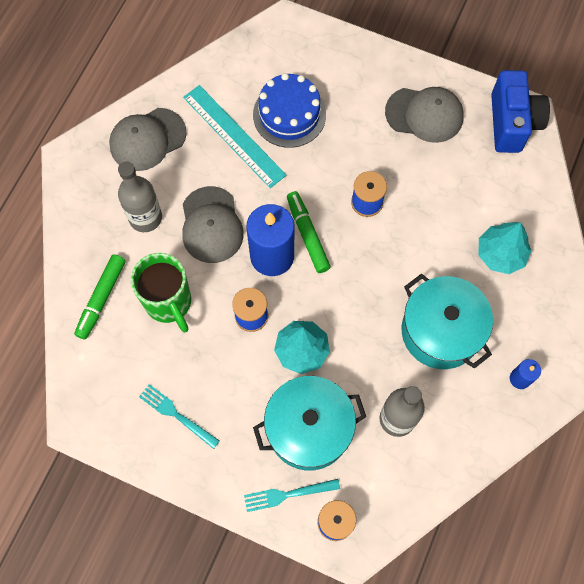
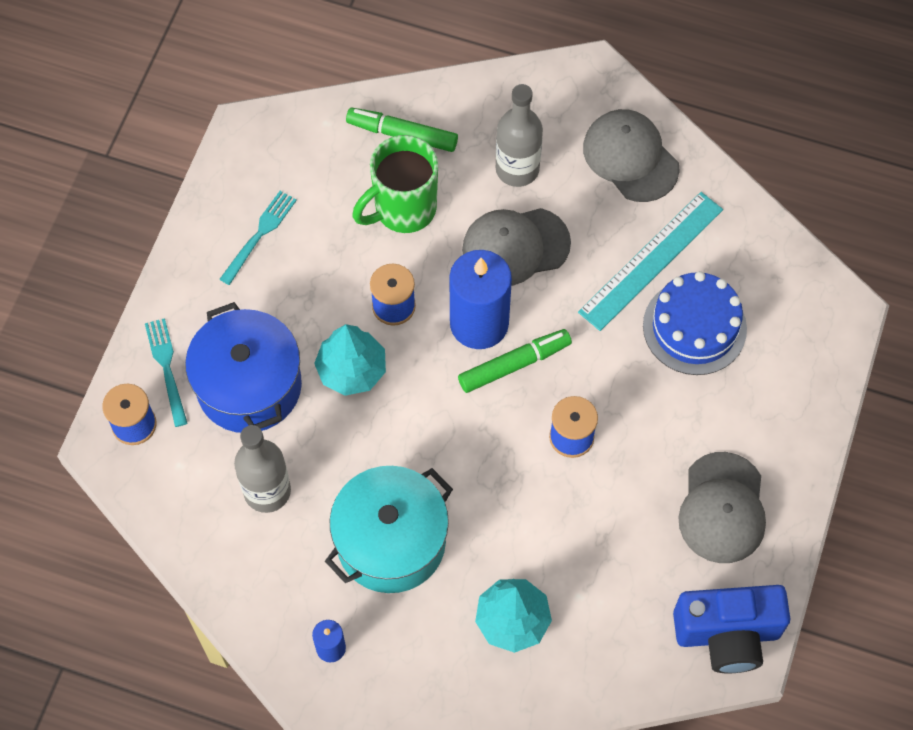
camera: 85 degrees right, 5 degrees down
turquoise pot [253,376,366,471] -> blue pot [185,302,302,433]

